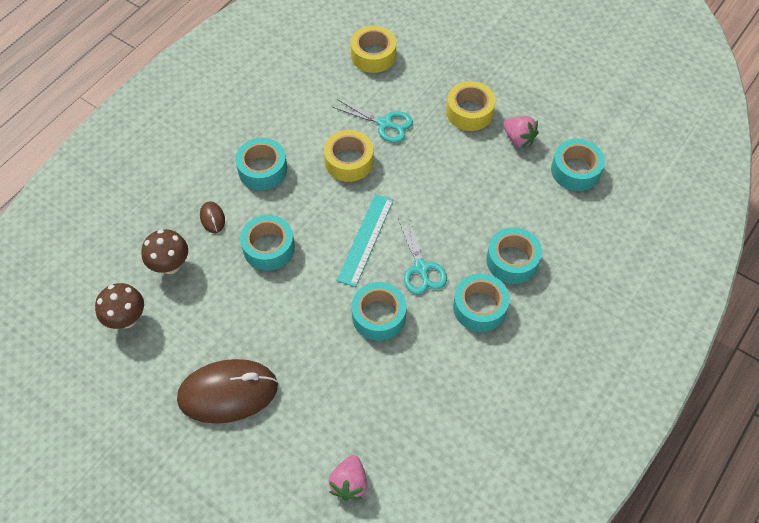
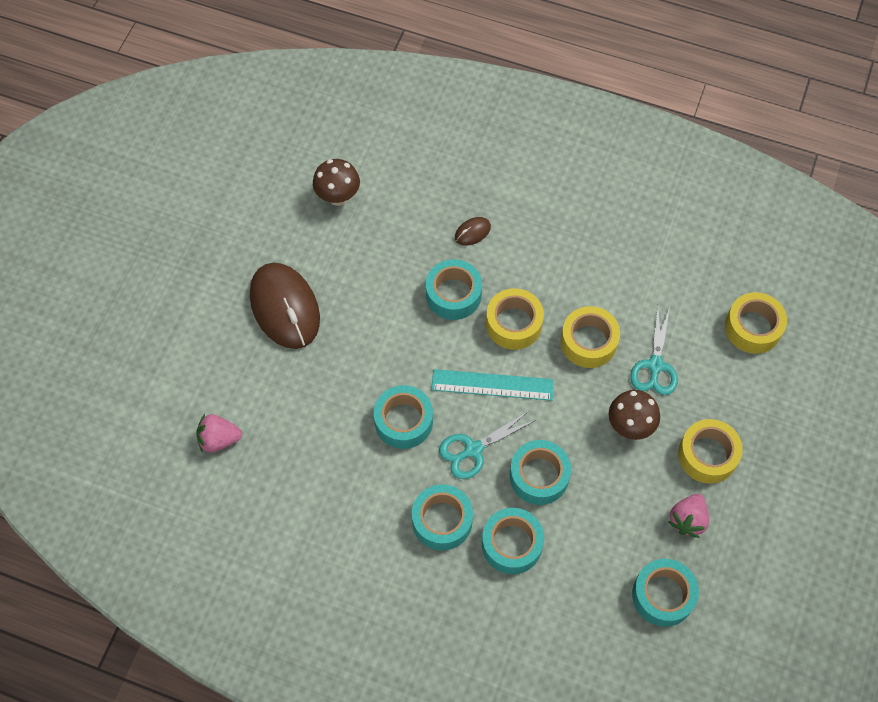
camera: 75 degrees right, 5 degrees up
brown mushroom [141,229,188,274] -> brown mushroom moved to [609,390,660,440]
turquoise tape [235,138,287,190] -> turquoise tape moved to [510,440,571,505]
none -> yellow tape [486,288,544,350]

